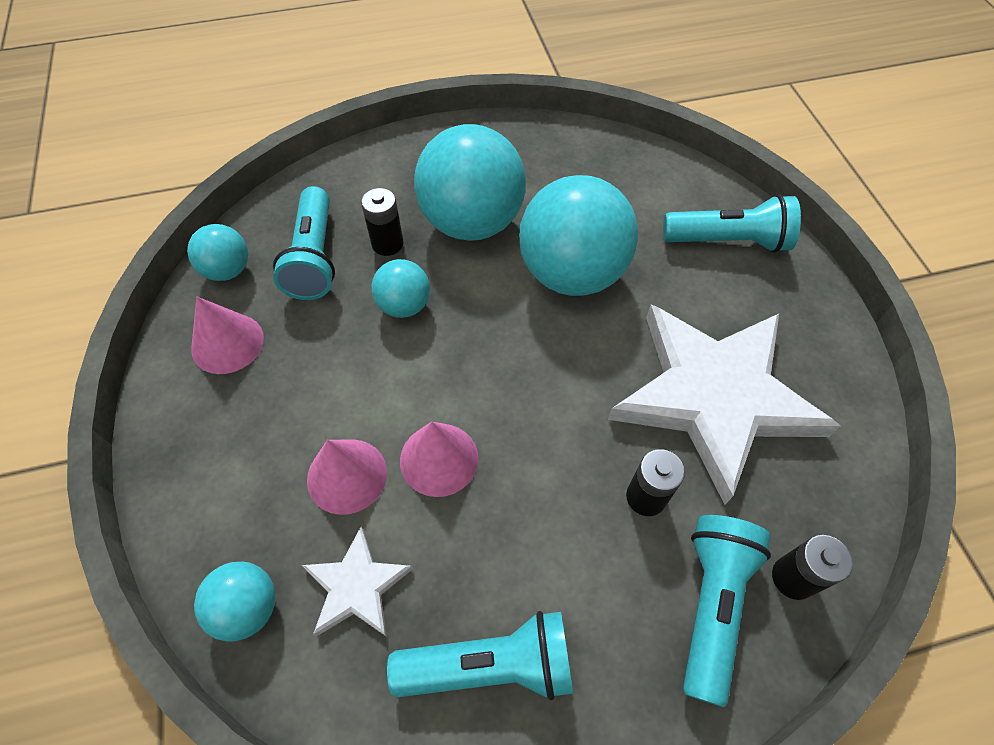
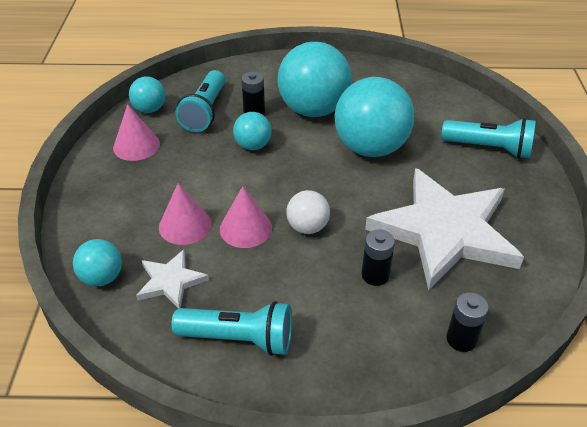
camera: 15 degrees right, 15 degrees down
turquoise flashlight [683,515,771,707] -> none
none -> white ball [286,190,330,234]

